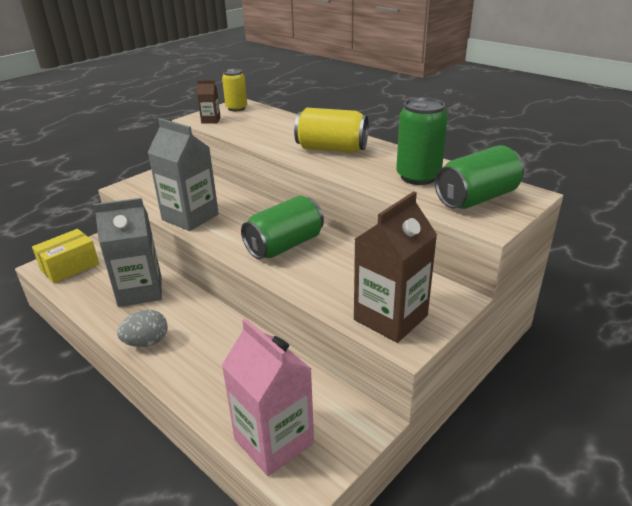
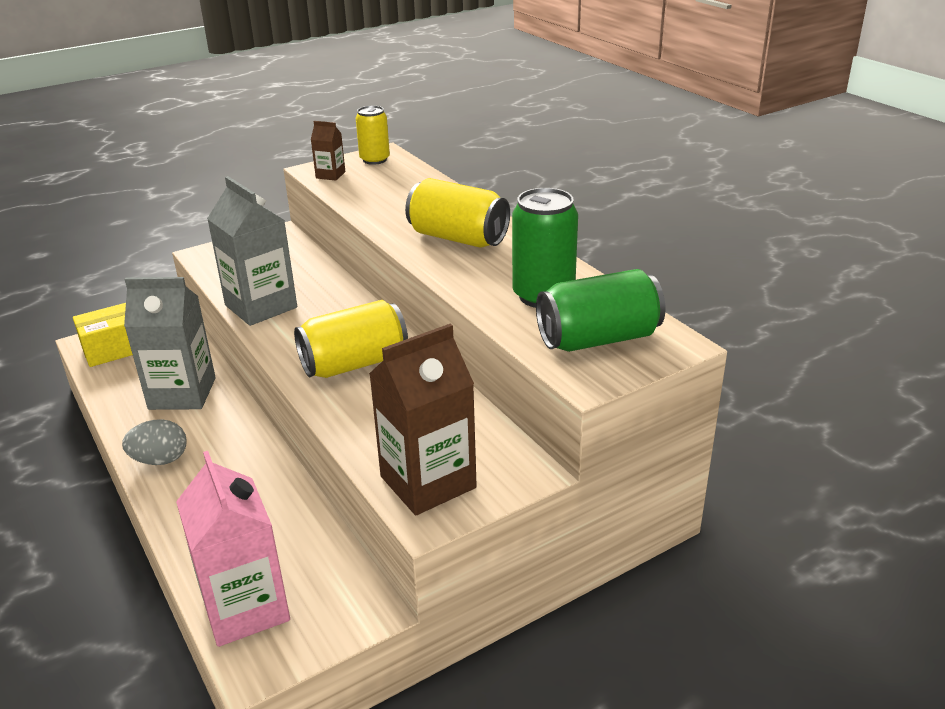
camera: 15 degrees right, 0 degrees up
green can [241,196,324,259] -> yellow can [294,300,408,378]

